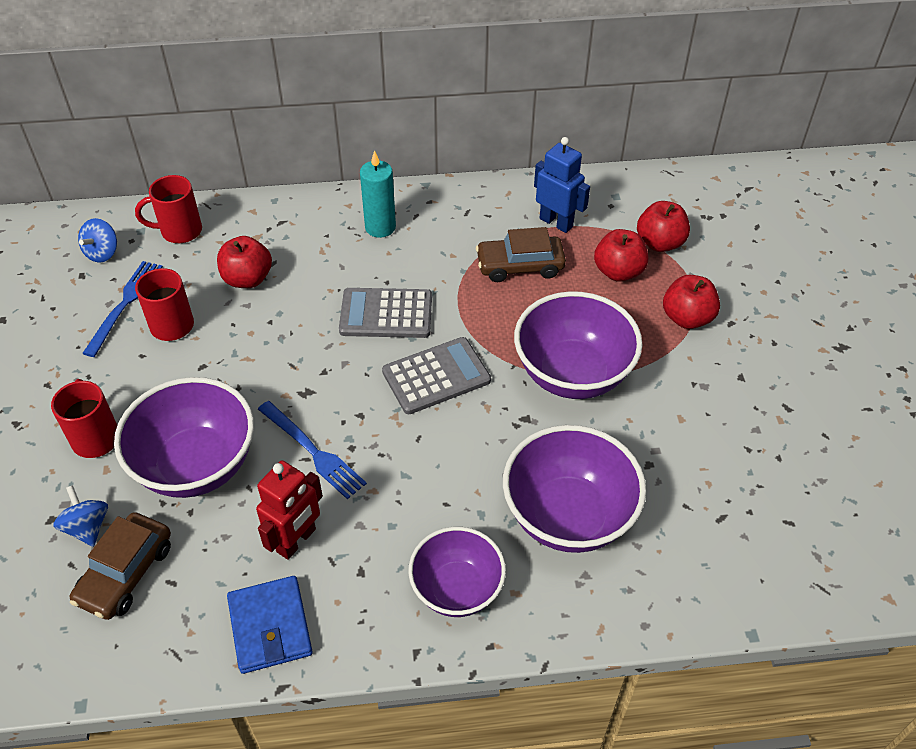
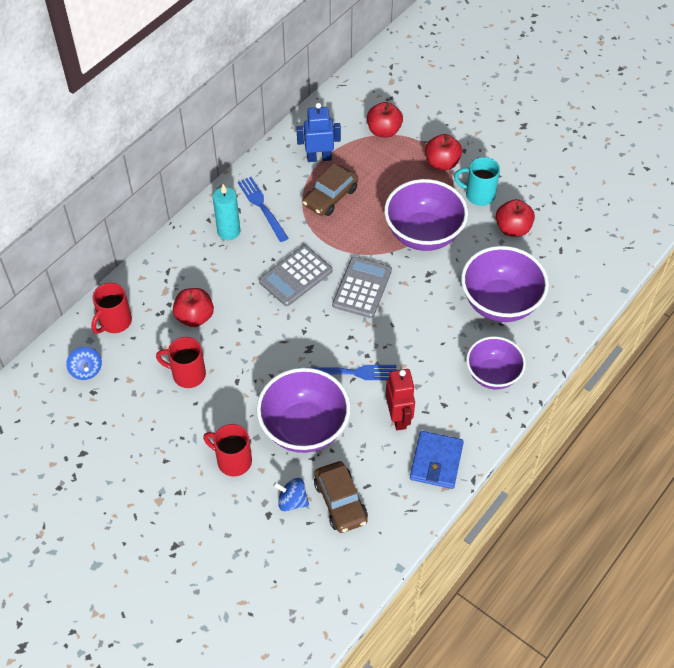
camera: 45 degrees left, 5 degrees up
blue fork [82,261,163,357] -> blue fork moved to [238,177,289,242]
blue wallet [227,576,313,674] -> blue wallet turned 75 degrees clockwise [410,431,464,489]
red apple [594,229,648,282] -> red apple moved to [496,199,535,237]
none -> turquoise mug [454,157,500,206]

